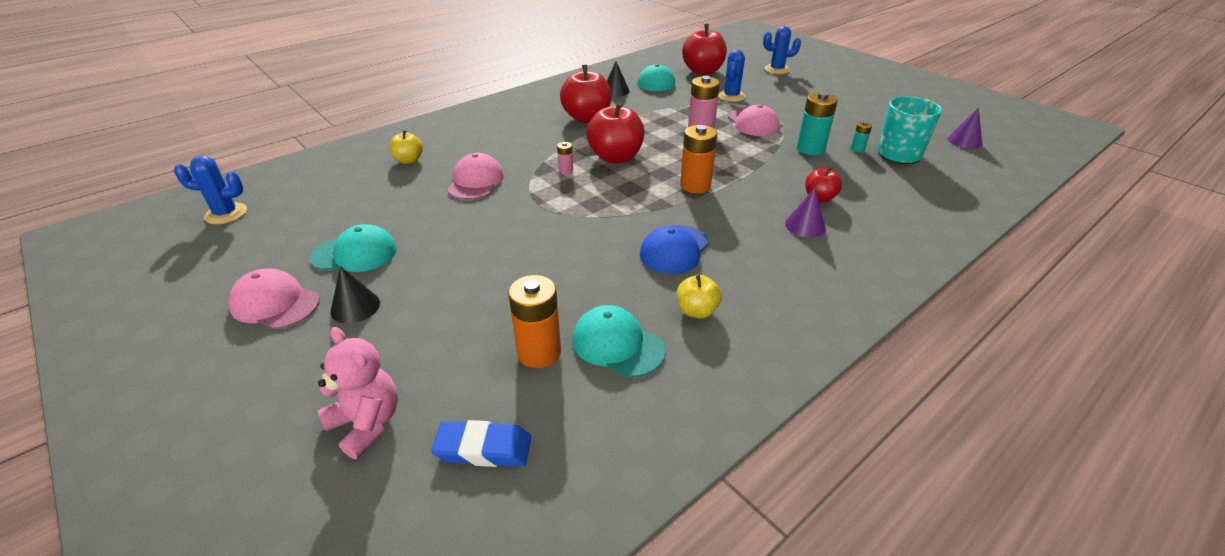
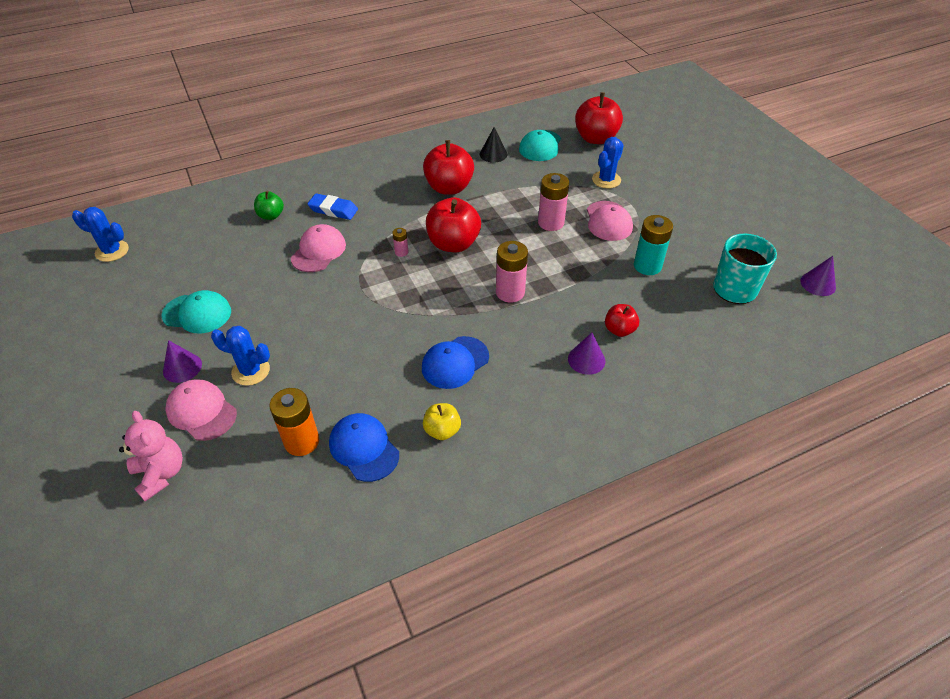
camera: 15 degrees right, 10 degrees up
pink cap [228,268,320,329] -> pink cap moved to [165,380,237,441]
black cone [330,266,380,323] -> purple cone [163,340,202,383]
yellow apple [389,130,423,164] -> green apple [254,191,284,220]
blue eraser [431,420,531,467] -> blue eraser moved to [307,193,358,220]
turquoise cap [572,305,665,377] -> blue cap [329,413,399,482]
orange battery [680,125,717,193] -> pink battery [496,241,528,303]
blue cactus [763,26,801,74] -> blue cactus moved to [211,326,270,386]
turquoise battery [851,122,872,152] -> none

